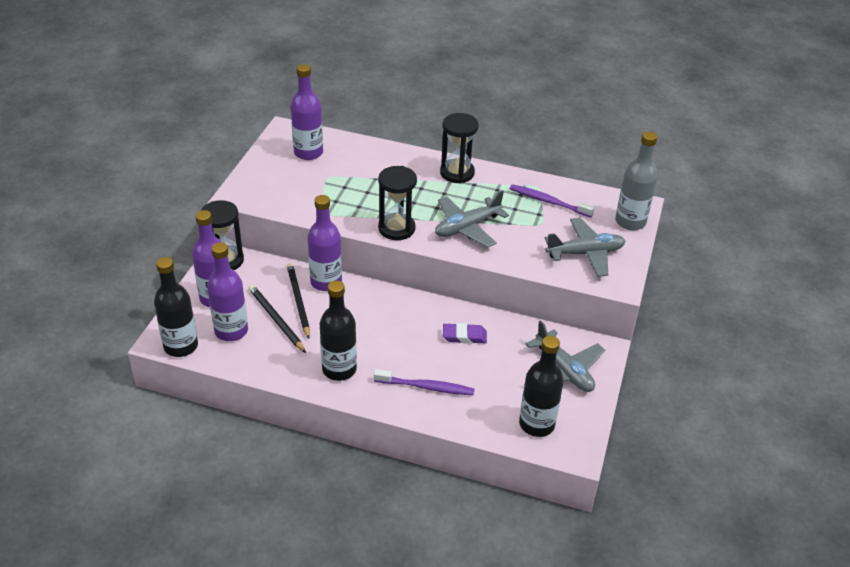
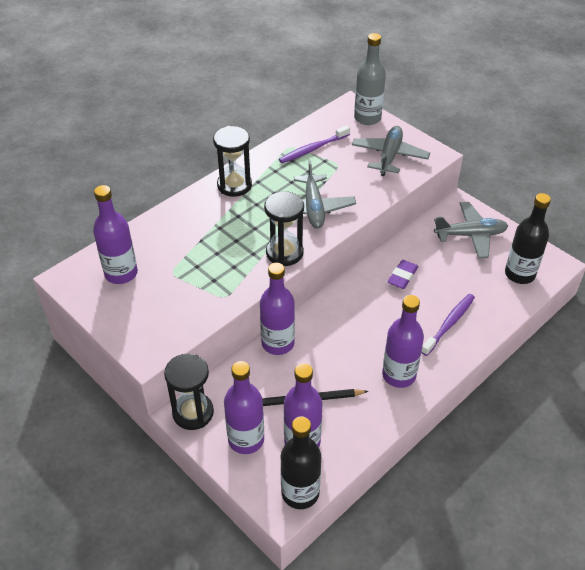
camera: 60 degrees left, 5 degrees up
black pencil [287,263,310,339] -> none
black bottle [320,280,357,381] -> purple bottle [382,295,424,388]

